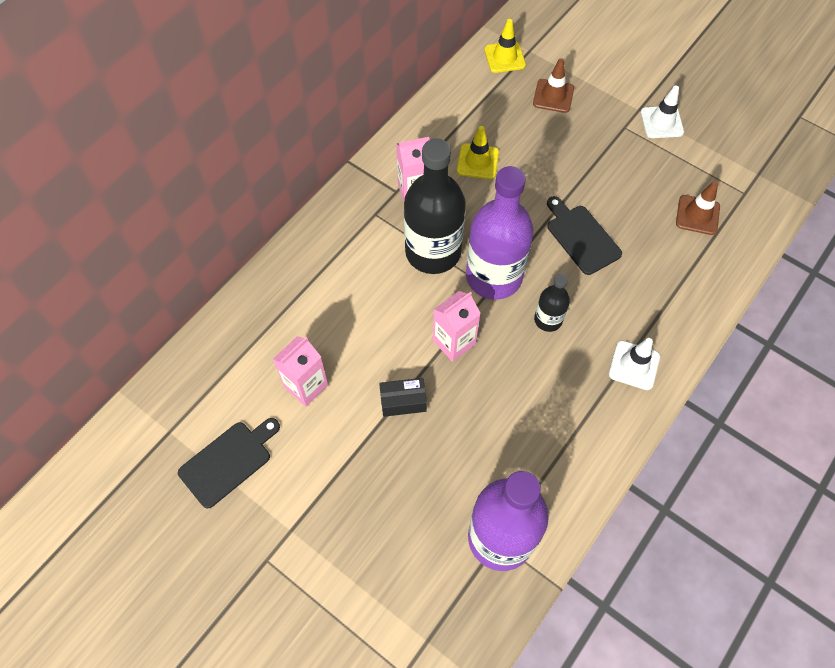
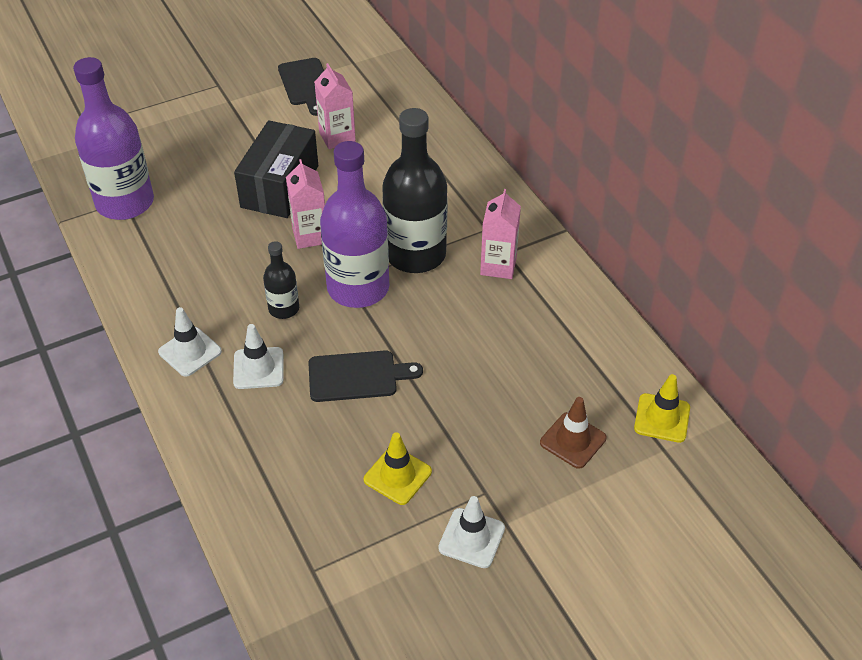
camera: 115 degrees right, 15 degrees down
black box [379,378,427,417] -> black box [234,120,318,218], size x2.02
yellow traffic cone [457,126,499,179] -> yellow traffic cone moved to [364,432,432,505]
brown traffic cone [676,181,720,235] -> none
none -> white traffic cone [233,324,283,389]

